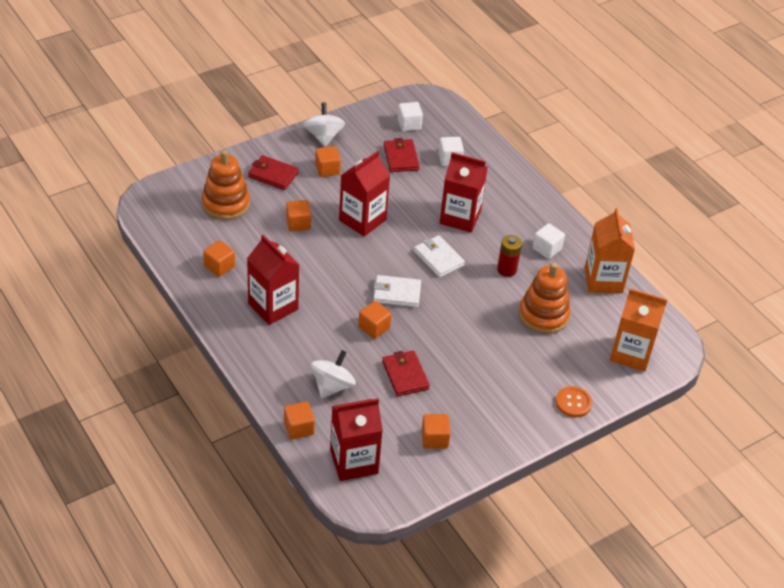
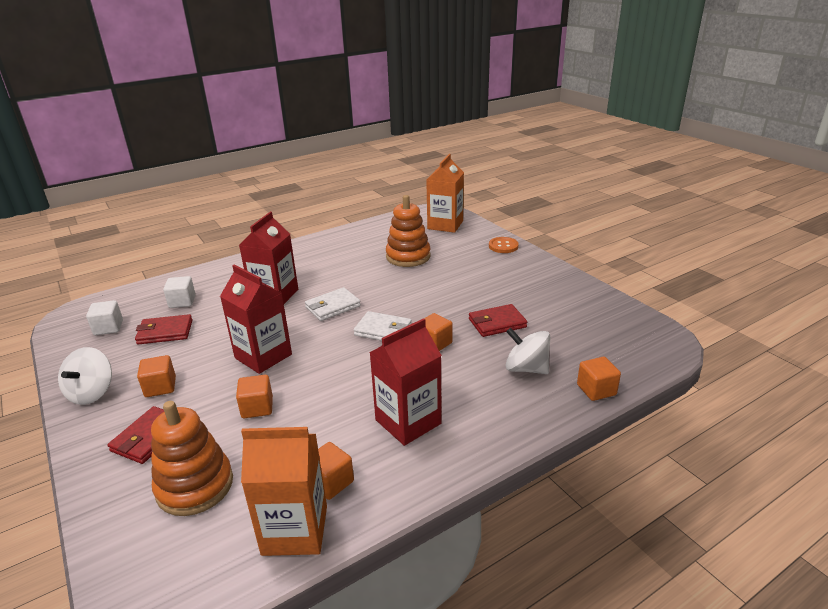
camera: 85 degrees left, 15 degrees down
white spinning top [304,103,345,147] -> white spinning top turned 75 degrees counterclockwise [58,347,112,405]
red carton [330,398,383,481] -> none
white wallet [373,275,421,307] -> white wallet turned 75 degrees counterclockwise [354,311,412,341]
orange cube [421,414,451,449] -> none
red battery [497,235,522,277] -> none
white cube [533,223,565,259] -> none
orange carton [585,208,635,293] -> orange carton moved to [241,427,327,556]

